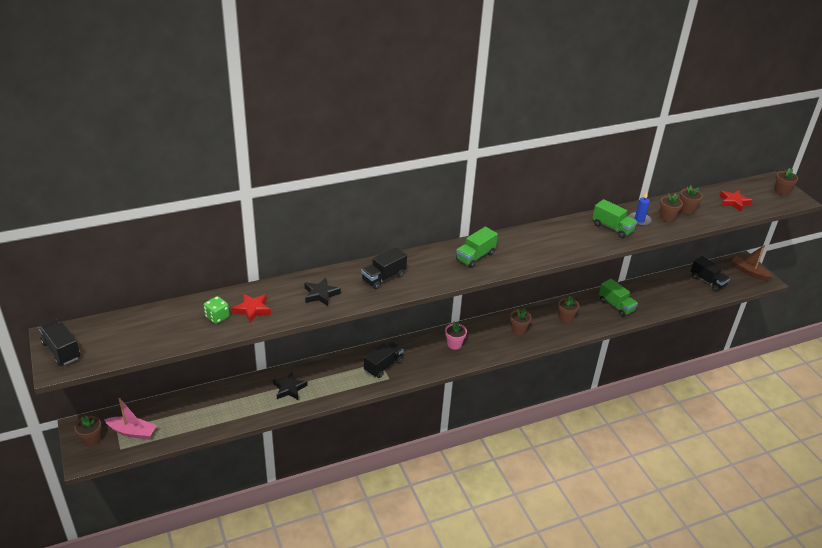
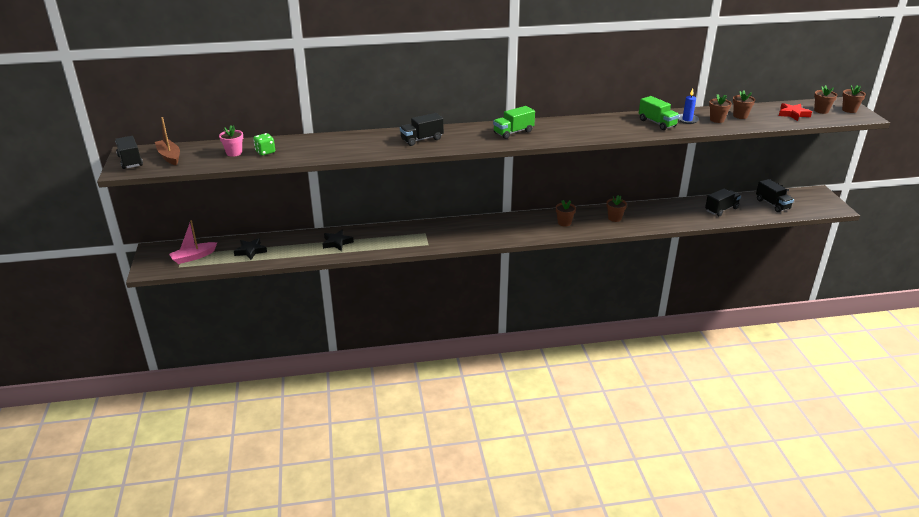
camera: 15 degrees right, 5 degrees down
brown flower pot [74,415,102,447] -> brown flower pot moved to [814,85,837,114]
pink boat [104,398,157,439] -> pink boat turned 120 degrees clockwise [169,220,217,264]
red star [232,294,271,323] -> none
black star [304,278,341,306] -> black star moved to [234,238,267,260]
black truck [364,342,404,378] -> black truck moved to [705,189,741,216]
pink flower pot [445,322,467,350] -> pink flower pot moved to [219,125,243,157]
green truck [599,279,638,317] -> none
brown boat [732,245,773,281] -> brown boat moved to [155,117,180,165]

